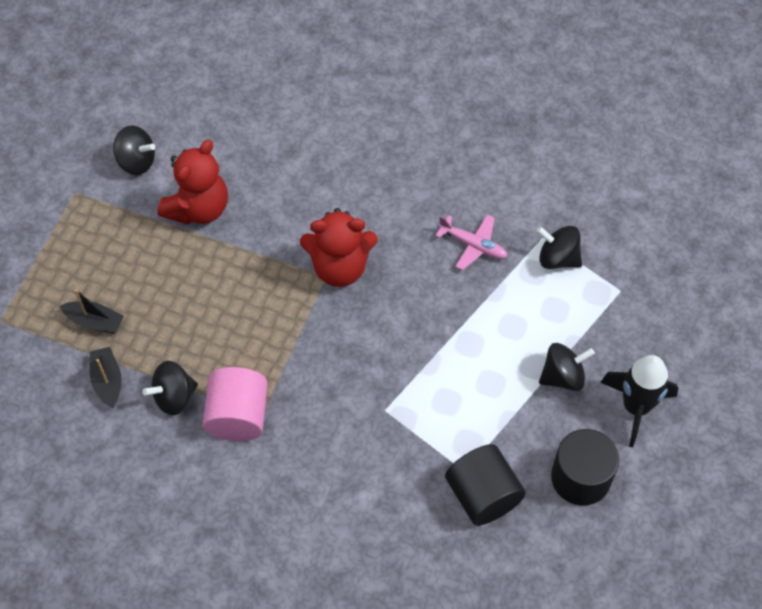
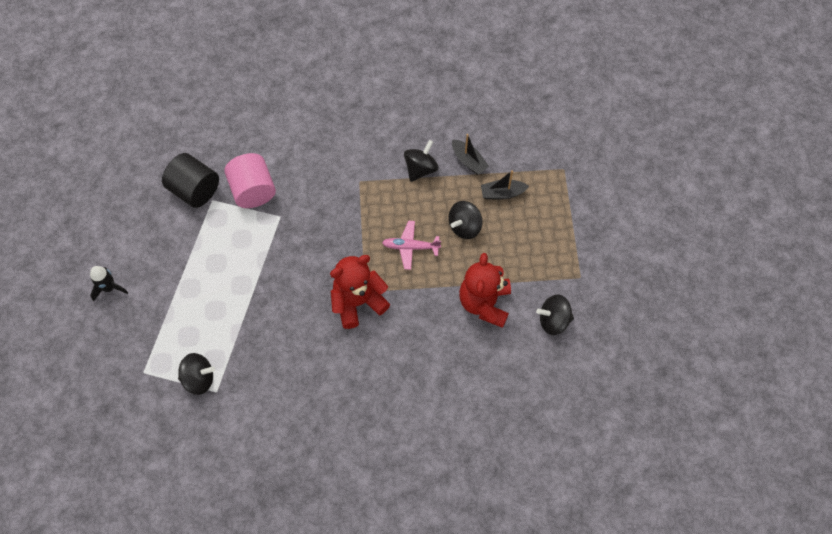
camera: 155 degrees right, 5 degrees up
pink cylinder [203,367,268,441] -> pink cylinder moved to [224,153,276,208]
pink plane [435,215,508,270] -> pink plane moved to [382,221,441,270]
black spinning top [539,343,595,391] -> black spinning top moved to [448,201,483,239]
black cylinder [551,429,619,506] -> none
black rocket [600,355,678,447] -> black rocket [90,266,128,301], size x0.63

